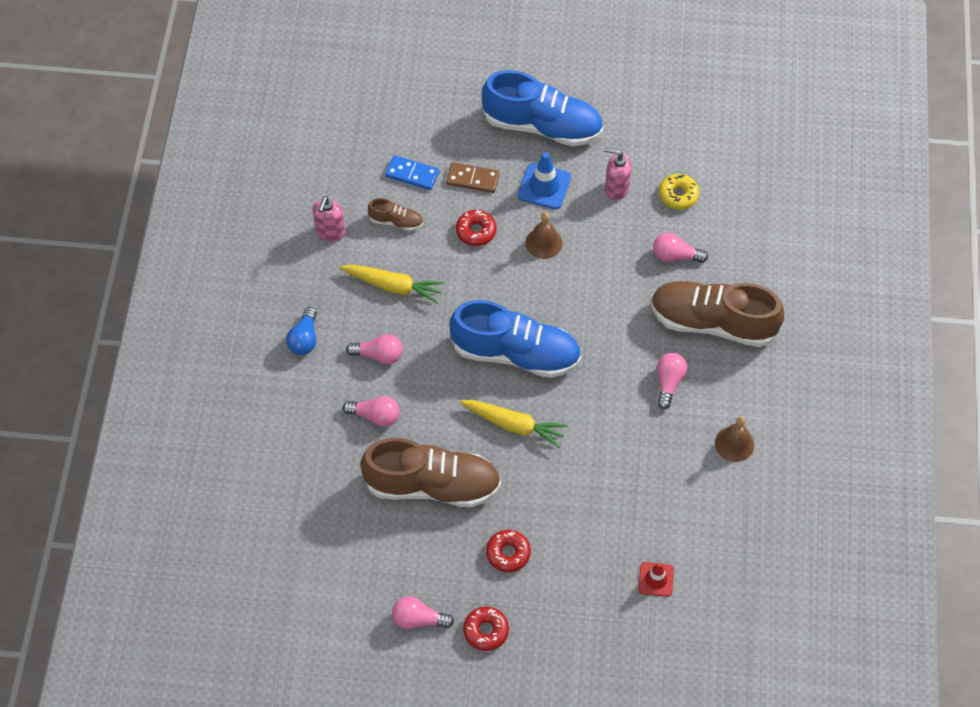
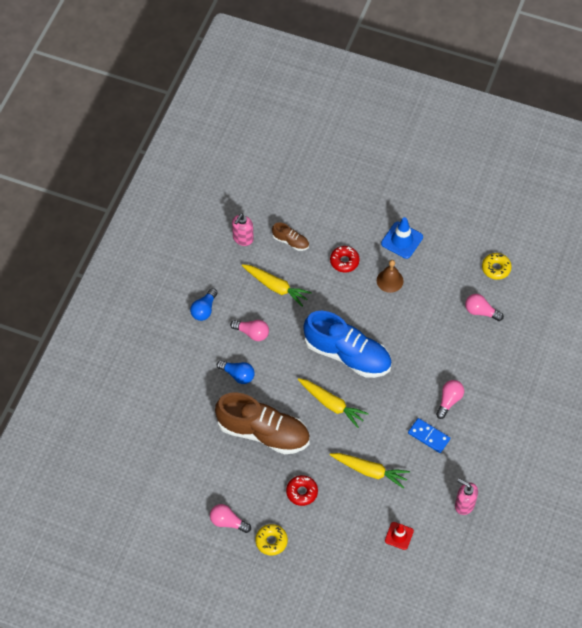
camera: 15 degrees right, 0 degrees up
pink light bulb [343,396,399,427] -> blue light bulb [217,360,255,384]
blue domino [385,155,439,190] -> blue domino moved to [408,418,450,453]
brown domino [446,162,500,193] -> none
red donut [463,606,509,651] -> yellow donut [255,524,288,556]
blue shoe [482,70,603,147] -> none
pink soap dispenser [604,148,632,200] -> pink soap dispenser moved to [455,479,478,515]
brown shoe [651,281,784,347] -> none
brown bell [715,416,754,462] -> none
none -> yellow carrot [330,453,410,489]

